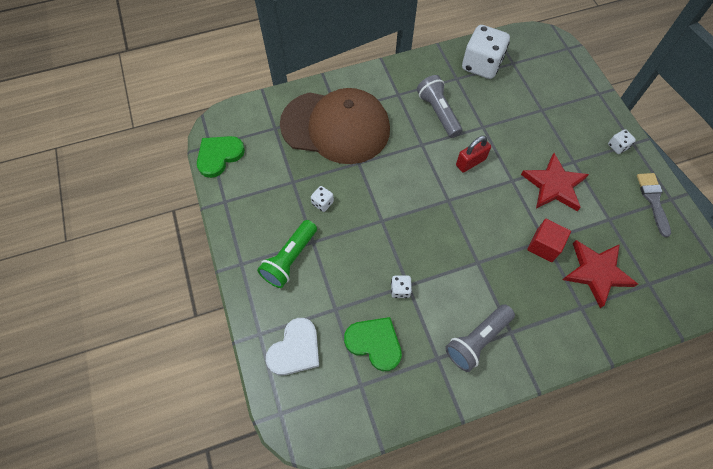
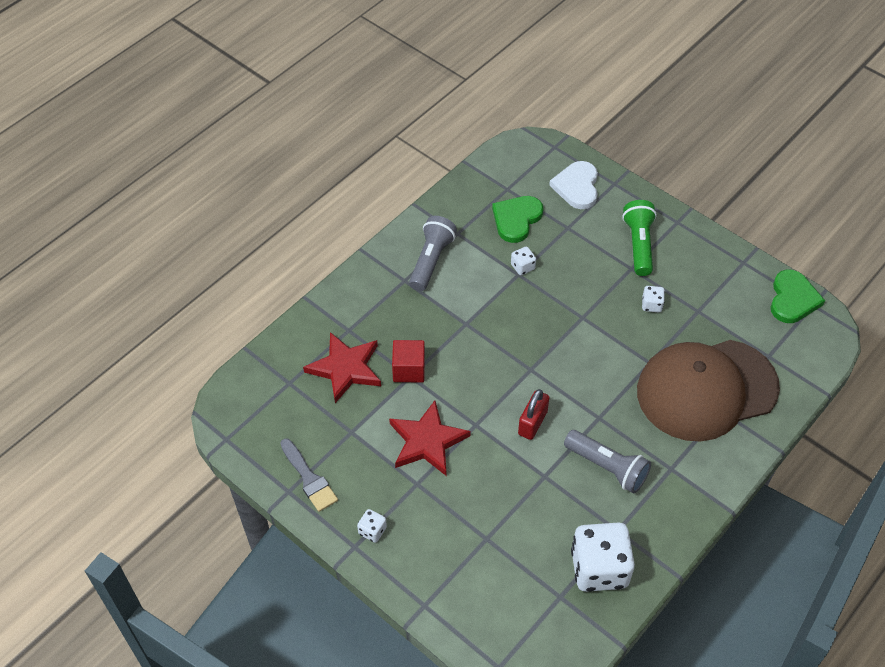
camera: 150 degrees right, 10 degrees down
green heart [344,317,402,371] -> green heart turned 120 degrees clockwise [492,196,543,243]

